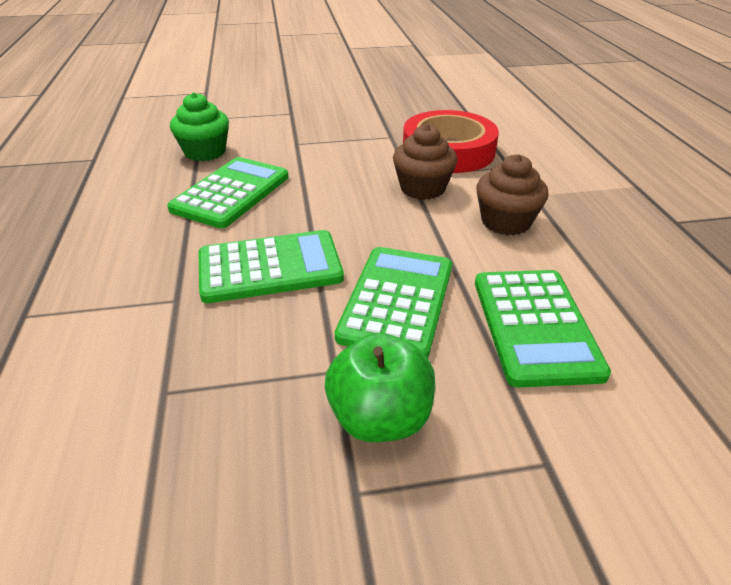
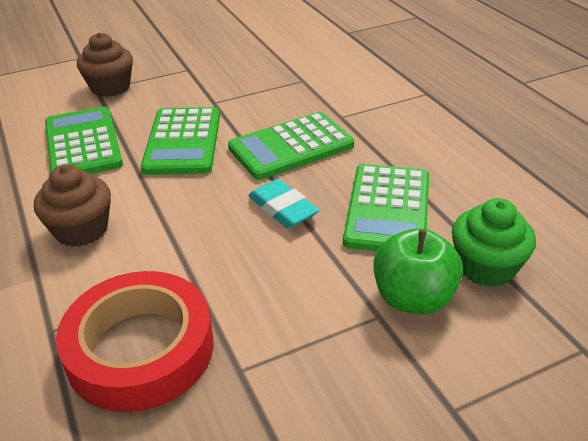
camera: 165 degrees right, 0 degrees up
green apple [325,333,435,442] -> green apple moved to [373,228,463,314]
brown cupcake [393,124,457,200] -> brown cupcake moved to [77,33,133,97]
none -> turquoise eraser [248,179,319,228]

